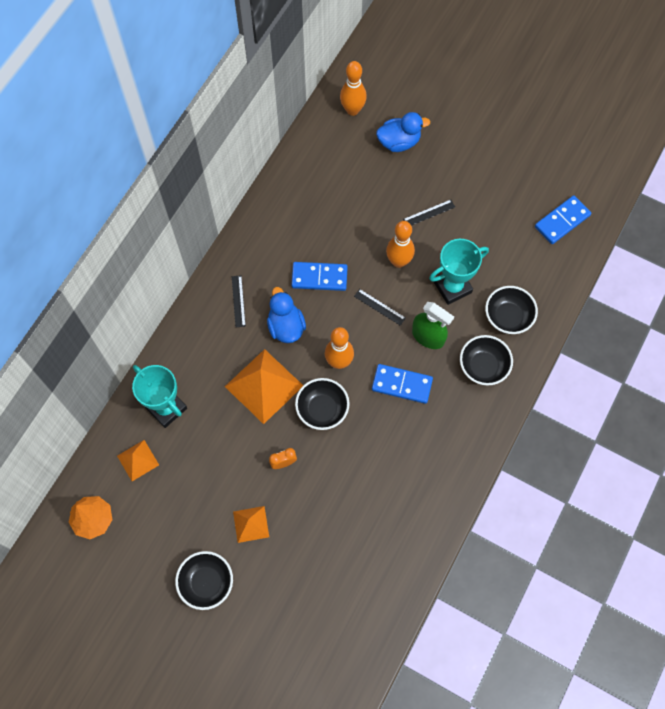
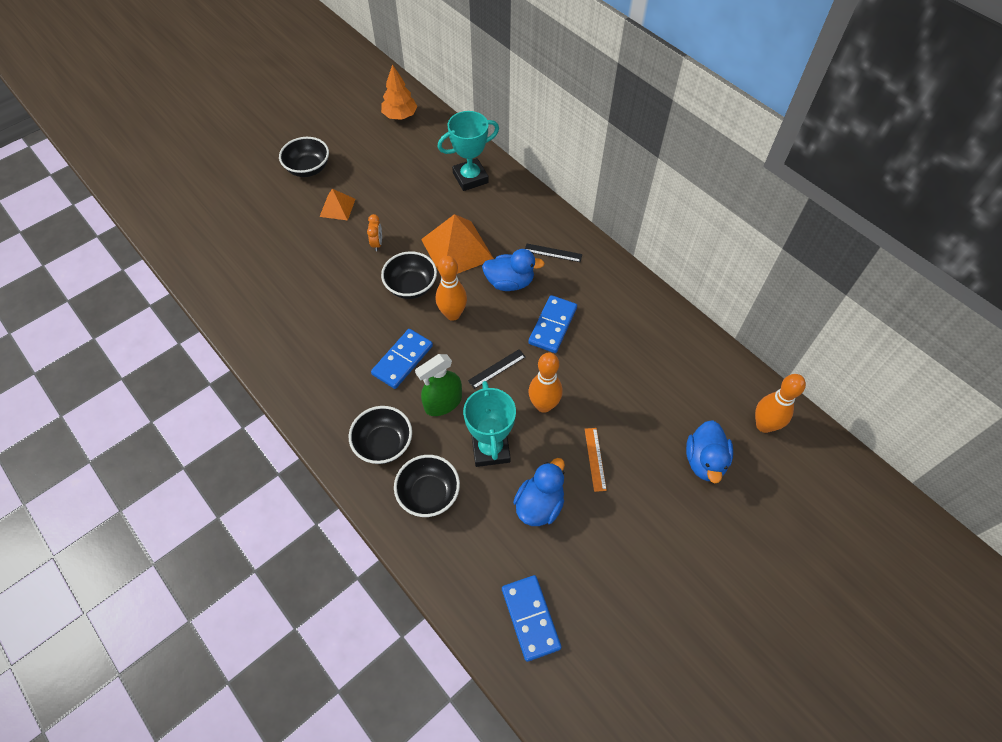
camera: 110 degrees right, 10 degrees down
orange pyramid [117,440,159,481] -> none
black ruler [403,200,455,226] -> orange ruler [585,428,607,492]
none -> blue duck [513,458,565,526]

